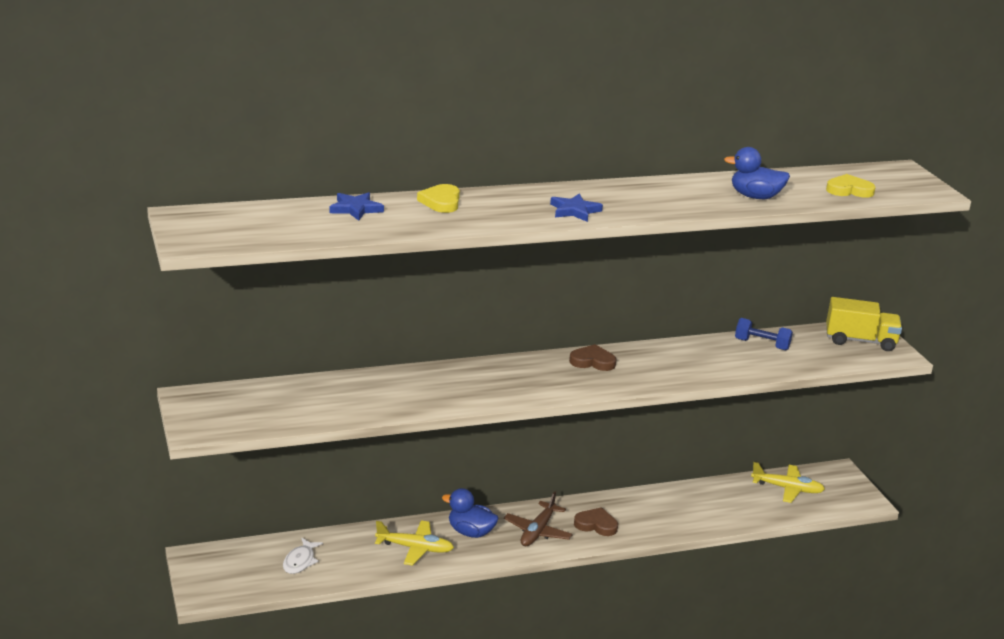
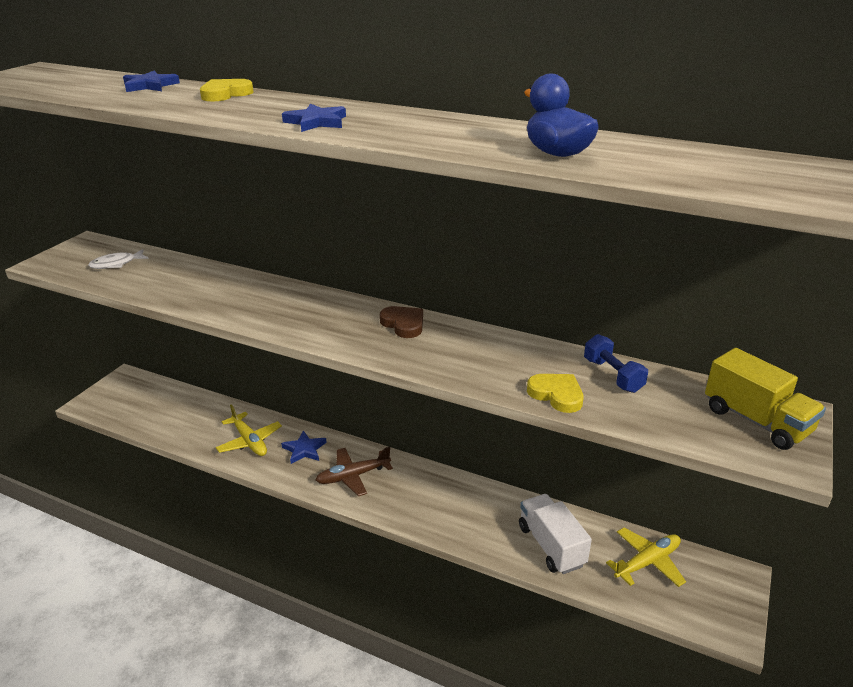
camera: 45 degrees right, 5 degrees up
white fish [283,538,323,574] -> white fish moved to [88,249,149,269]
blue duck [442,488,499,538] -> blue star [281,431,327,464]
brown heart [574,507,618,536] -> none
yellow plane [751,462,825,503] -> yellow plane turned 90 degrees counterclockwise [606,528,686,587]
yellow heart [826,174,875,198] -> yellow heart moved to [527,374,584,413]
none -> white truck [519,494,592,574]

